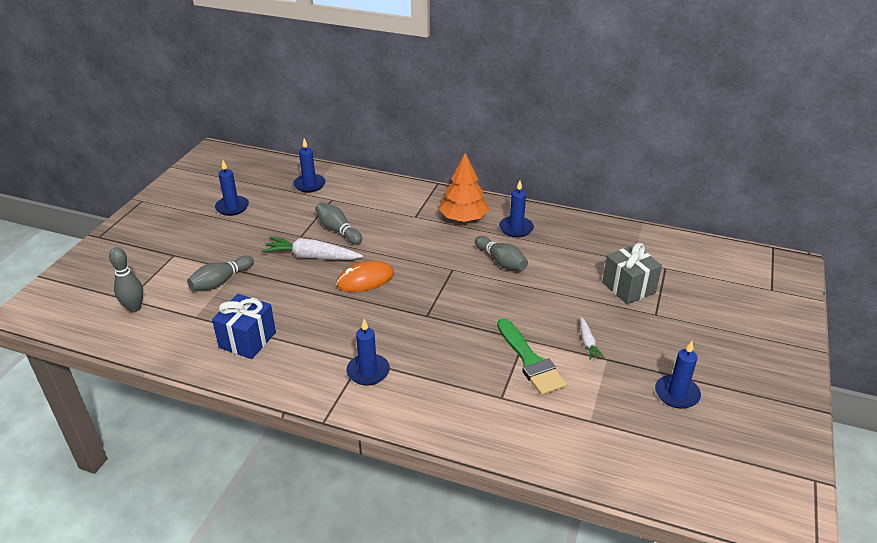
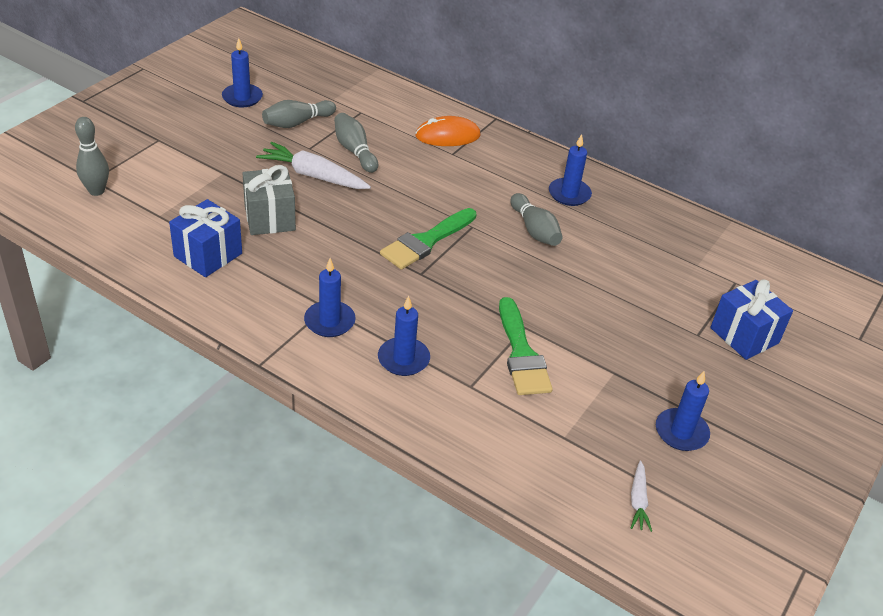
camera: 10 degrees right, 5 degrees up
grey bowling pin [187,255,254,290] -> grey bowling pin moved to [262,100,336,128]
blue candle [293,138,326,193] -> blue candle moved to [378,296,430,376]
orange mouse [336,261,394,292] -> orange mouse moved to [415,116,480,146]
orange tree [439,153,489,222] -> none
white carrot [580,317,604,360] -> white carrot moved to [631,461,652,532]
grey gift [602,243,662,305] -> grey gift moved to [242,165,296,235]
none -> green brush [380,208,477,269]
none -> blue gift [710,279,793,360]

